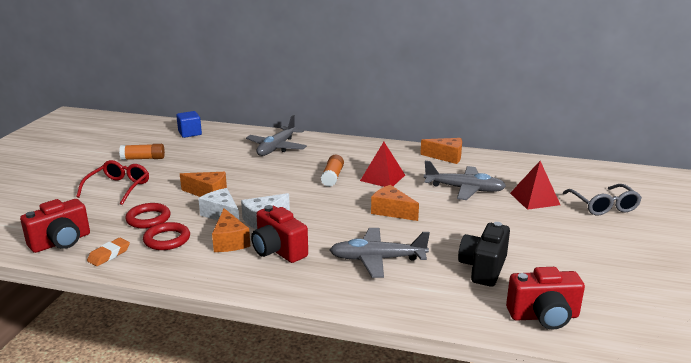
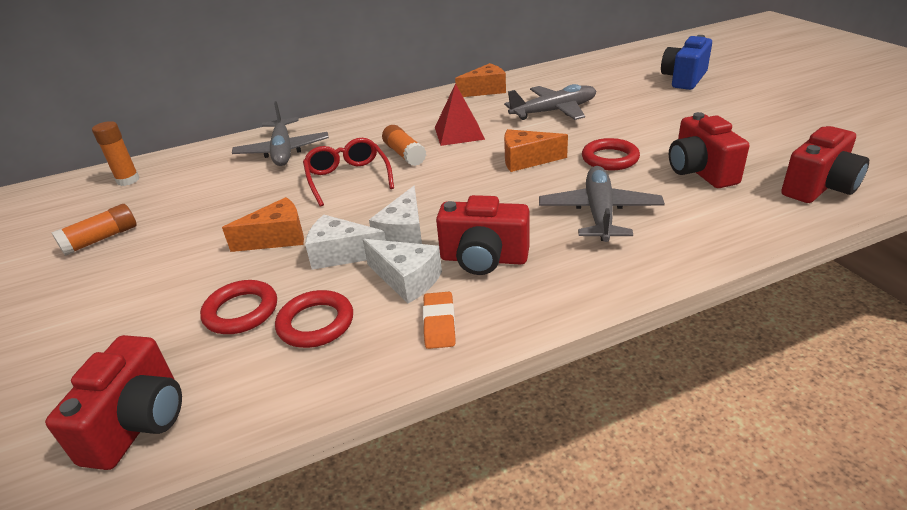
camera: 35 degrees left, 10 degrees up
red glasses [76,160,149,205] -> red glasses moved to [303,138,394,207]
orange eraser [87,238,130,266] -> orange eraser moved to [423,292,456,349]
blue cube [176,111,202,138] -> orange glue stick [92,121,140,186]
orange cheese [212,208,250,252] -> white cheese [363,239,442,303]
grey plane [330,228,430,278] -> grey plane turned 135 degrees clockwise [539,166,665,242]
black camera [458,222,510,287] -> red camera [669,112,749,188]
red pyramid [510,161,560,210] -> none
grey glasses [563,184,642,215] -> blue camera [661,35,712,90]
none -> red ring [582,138,640,170]

